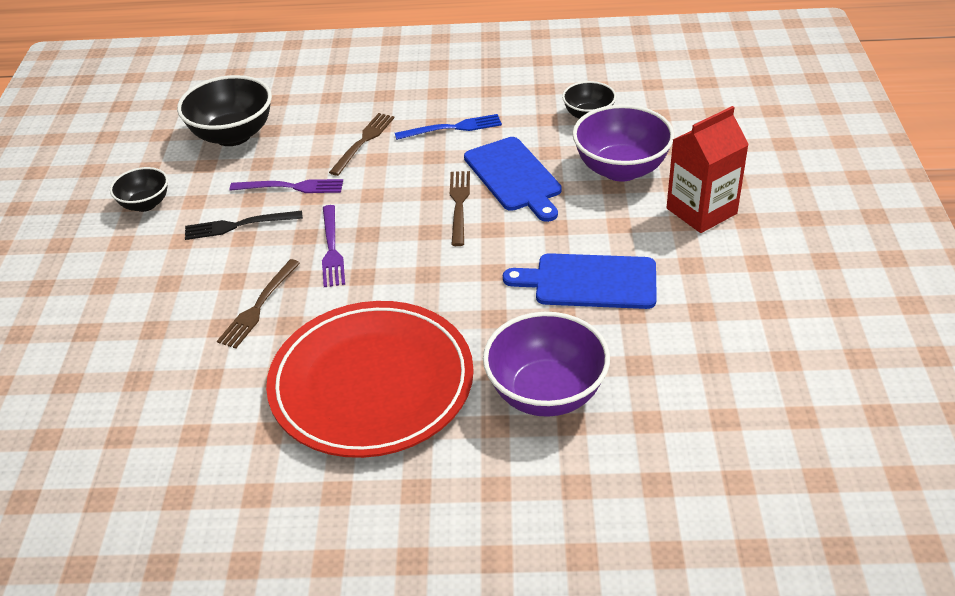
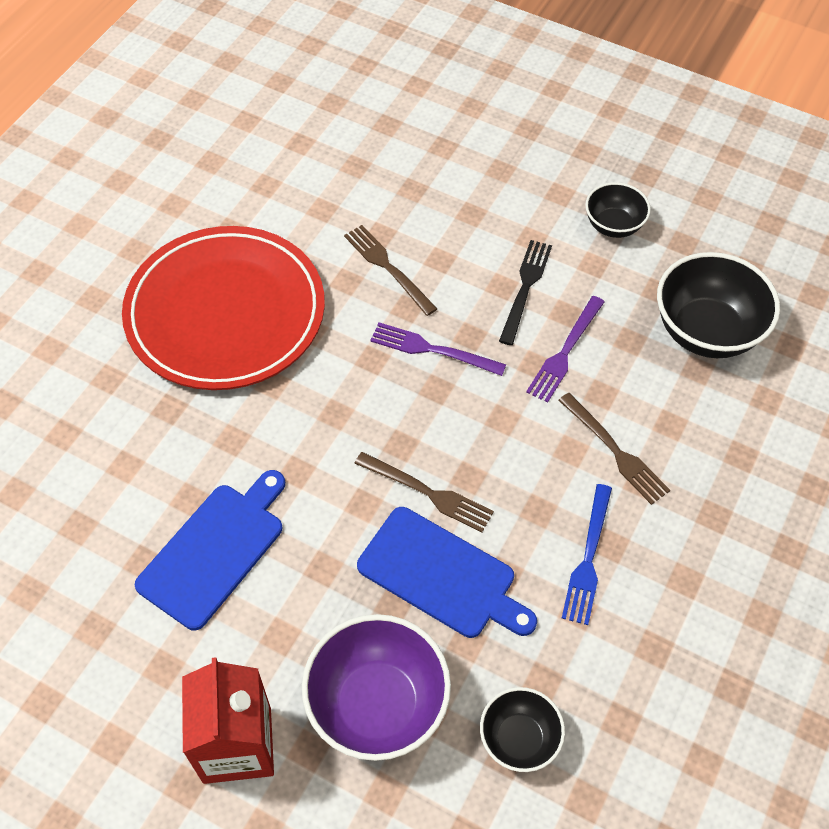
camera: 115 degrees right, 15 degrees up
blue cutting board [464,137,562,222] -> blue cutting board turned 150 degrees counterclockwise [357,507,537,638]
purple bowl [483,312,610,417] -> none

